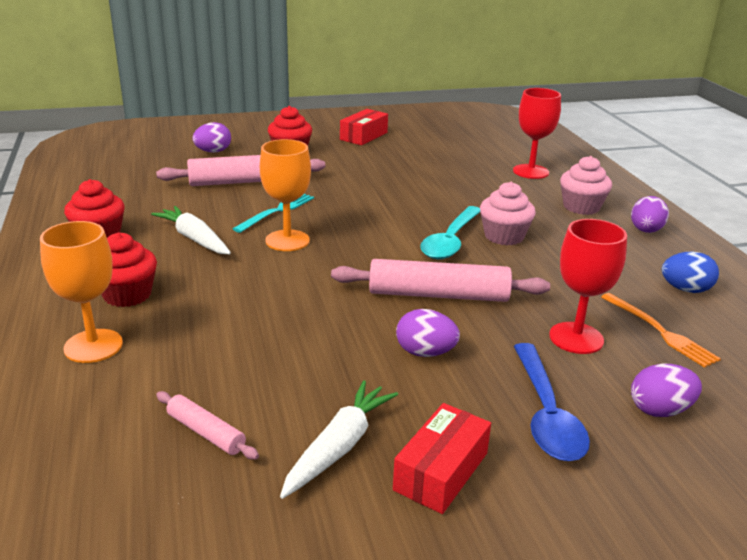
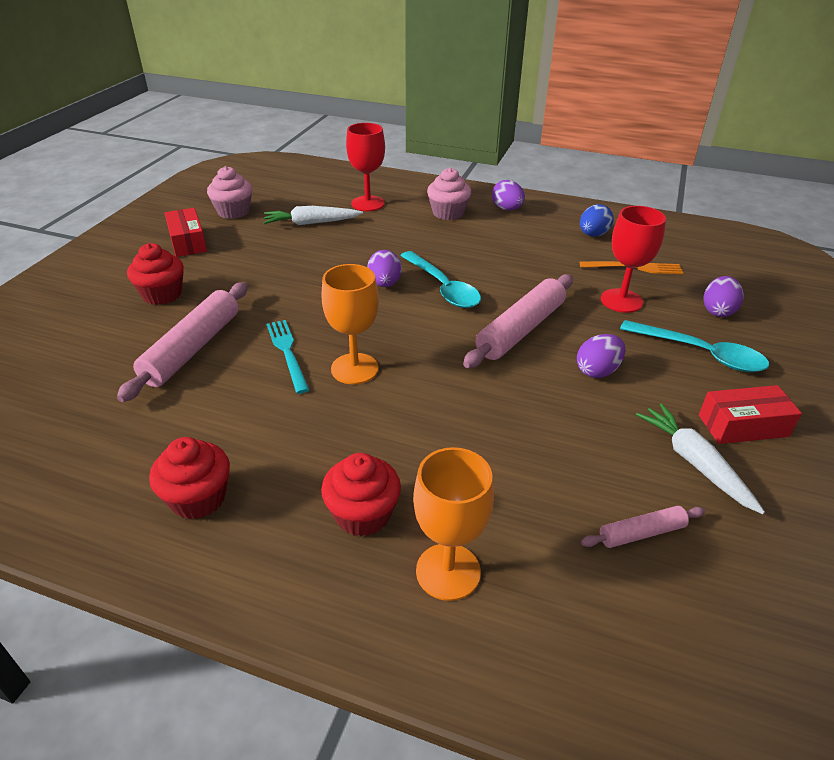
camera: 55 degrees left, 10 degrees up
white carrot [151,206,231,254] -> white carrot moved to [264,206,363,225]
purple egg [192,122,231,153] -> purple egg moved to [367,250,402,287]
red box [393,403,491,514] -> red box turned 75 degrees counterclockwise [699,385,802,444]
pink cupcake [480,182,536,245] -> pink cupcake moved to [207,166,252,219]
blue spoon [514,343,590,461] -> turquoise spoon [620,320,769,372]

